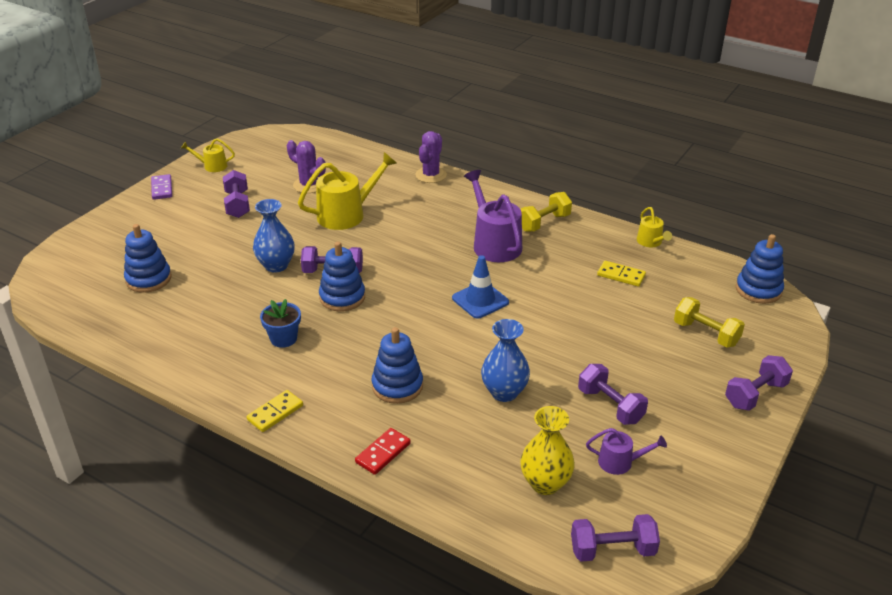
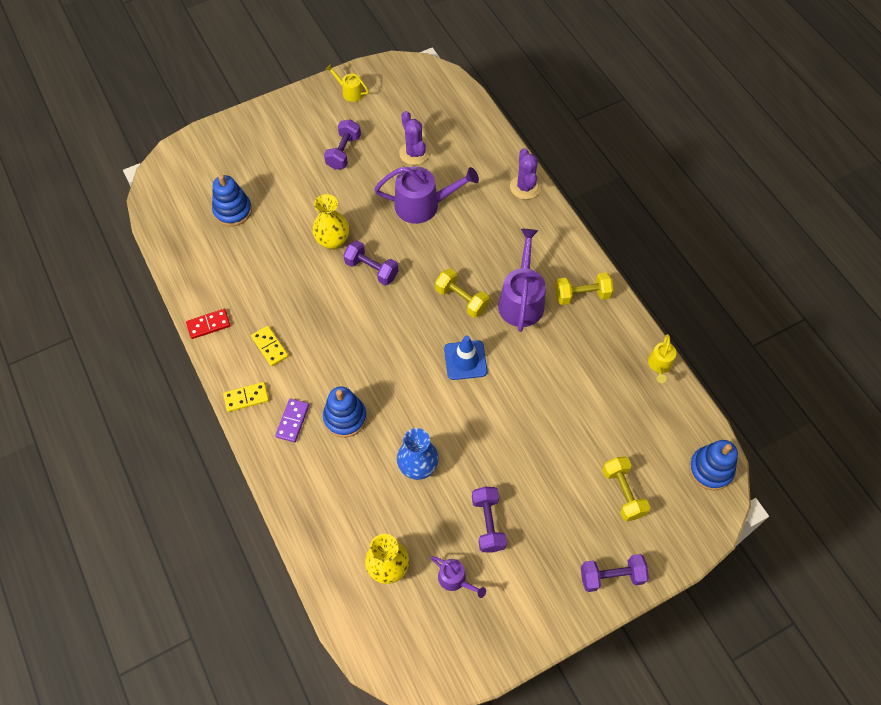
camera: 30 degrees right, 25 degrees up
purple domino [151,174,172,200] -> purple domino moved to [275,398,309,442]
blue vase [253,199,295,273] -> yellow vase [312,194,349,250]
blue flower pot [260,299,301,348] -> none
yellow watering can [298,152,397,230] -> purple watering can [374,166,479,224]
blue stacking toy [319,242,365,311] -> none
red domino [355,428,411,475] -> red domino moved to [186,309,231,339]
purple cactus [416,131,447,183] -> purple cactus turned 60 degrees counterclockwise [510,148,541,199]
purple dumbbell [571,514,660,562] -> none
yellow domino [597,261,646,287] -> yellow domino moved to [251,326,288,366]
none -> yellow dumbbell [435,269,489,318]

